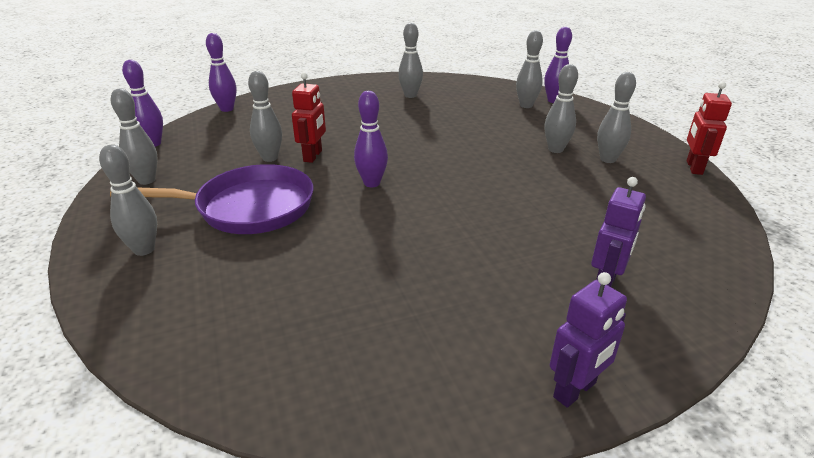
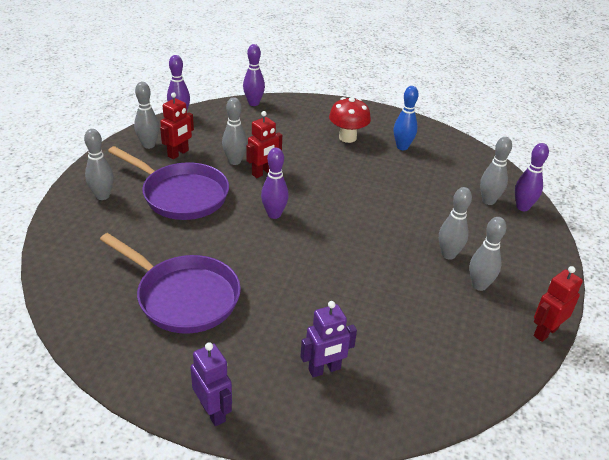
camera: 35 degrees right, 5 degrees up
grey bowling pin [398,23,423,98] -> blue bowling pin [394,86,418,150]
purple robot [550,272,627,408] -> purple robot turned 120 degrees counterclockwise [190,342,232,426]
none -> purple pan [100,233,241,334]
none -> red robot [160,92,194,159]
none -> red mushroom [329,97,371,143]

